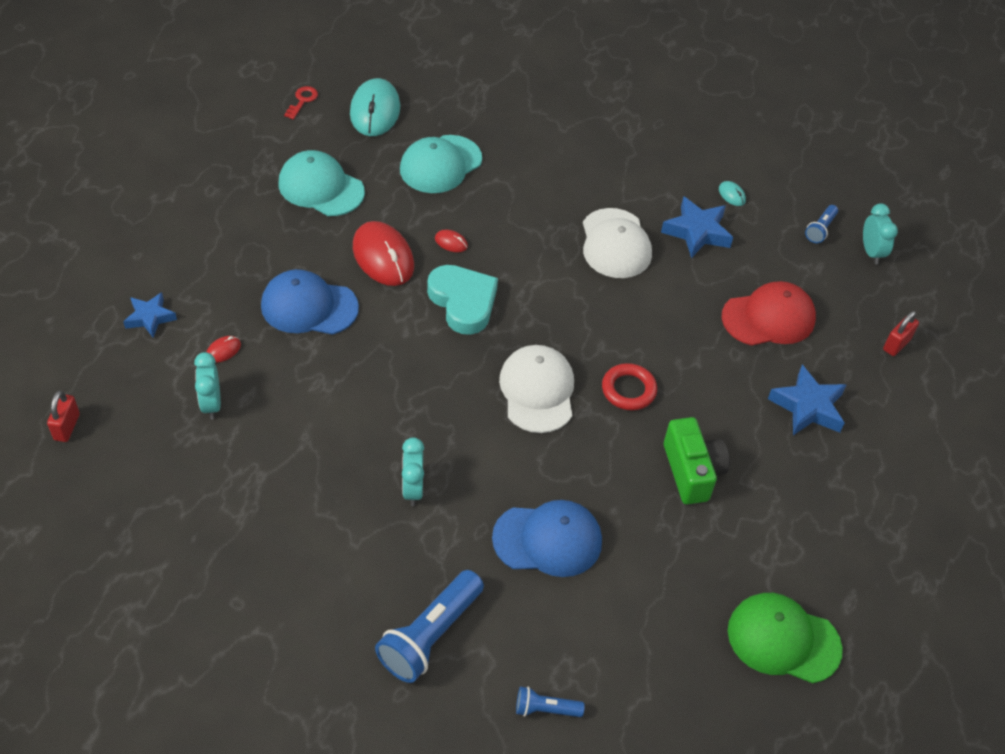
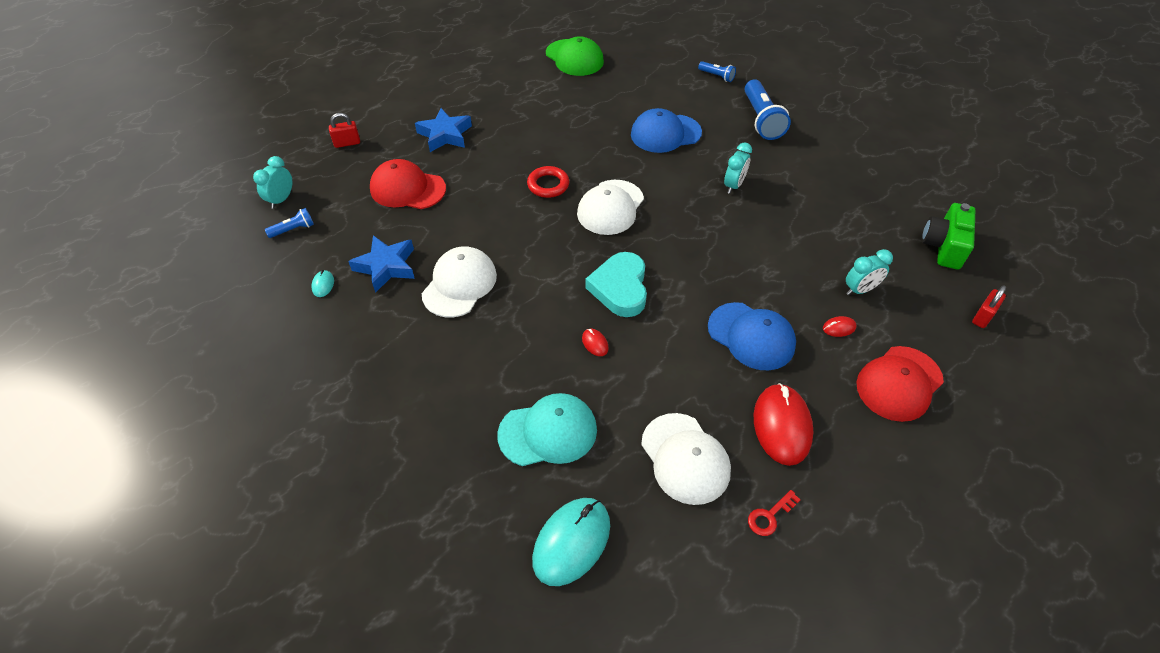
camera: 145 degrees left, 0 degrees up
blue star [123,292,177,338] -> red cap [856,346,944,422]
turquoise clock [194,352,221,419] -> turquoise clock turned 45 degrees clockwise [846,249,893,295]
turquoise cap [279,150,365,216] -> white cap [641,413,731,505]
red key [284,86,318,119] -> red key moved to [748,490,800,536]
red mouse [353,221,414,286] -> red mouse moved to [754,383,813,466]
blue flashlight [375,570,484,683] -> blue flashlight turned 105 degrees clockwise [744,80,791,140]
blue cap [492,500,602,577] -> blue cap turned 45 degrees counterclockwise [631,108,702,153]
green camera [664,417,730,505] -> green camera moved to [922,203,976,269]

